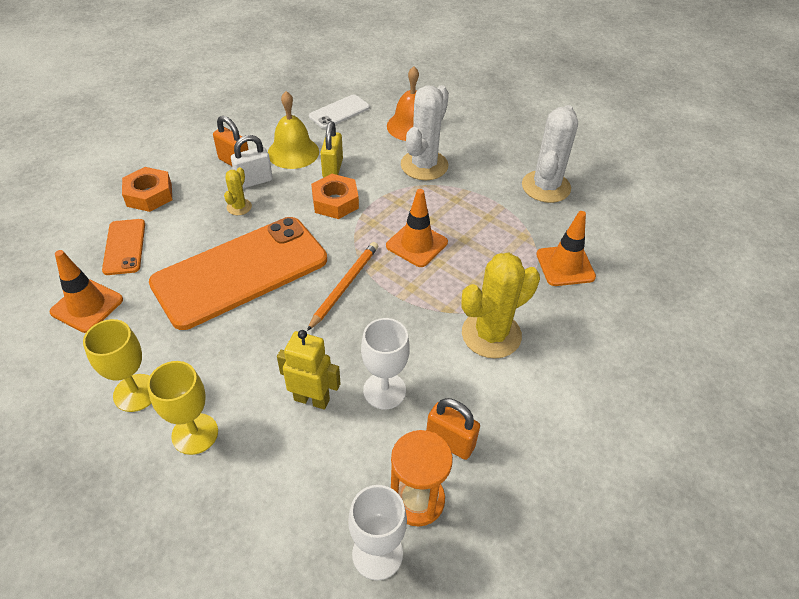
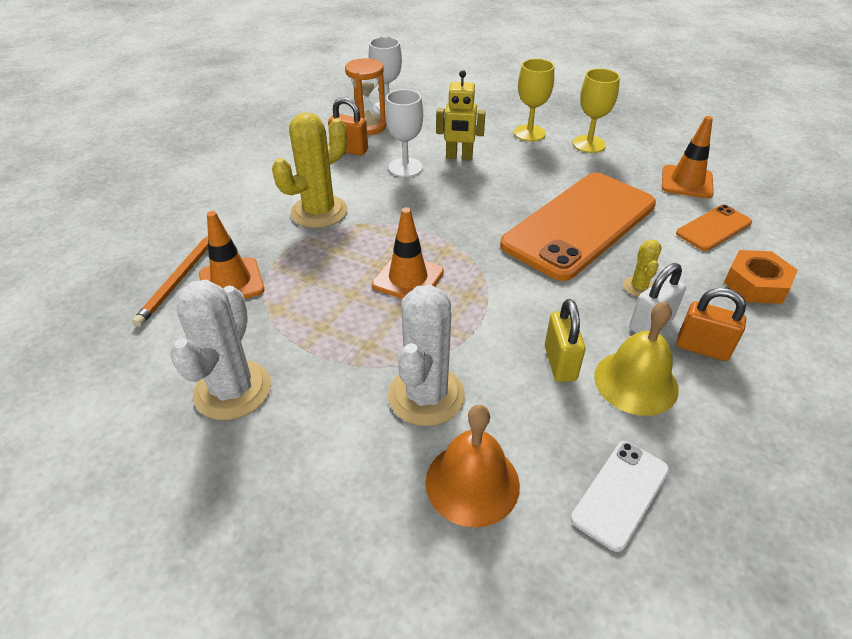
camera: 170 degrees right, 5 degrees down
orange phone [102,219,145,275] -> orange phone turned 75 degrees clockwise [676,205,752,251]
orange pencil [307,242,378,331] -> orange pencil moved to [132,236,208,327]
orange nut [311,174,359,219] -> none

